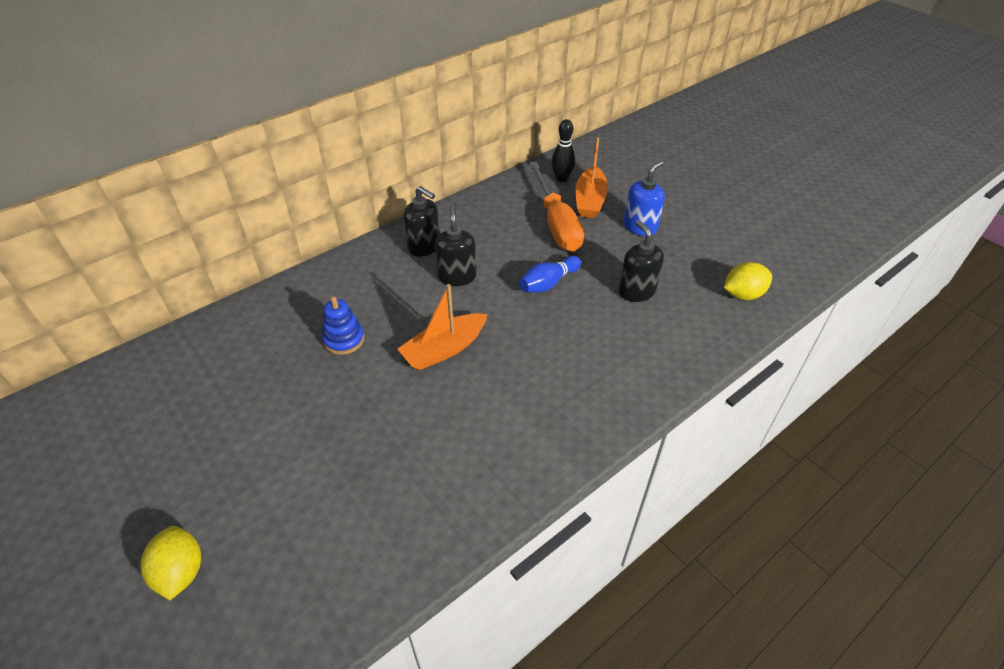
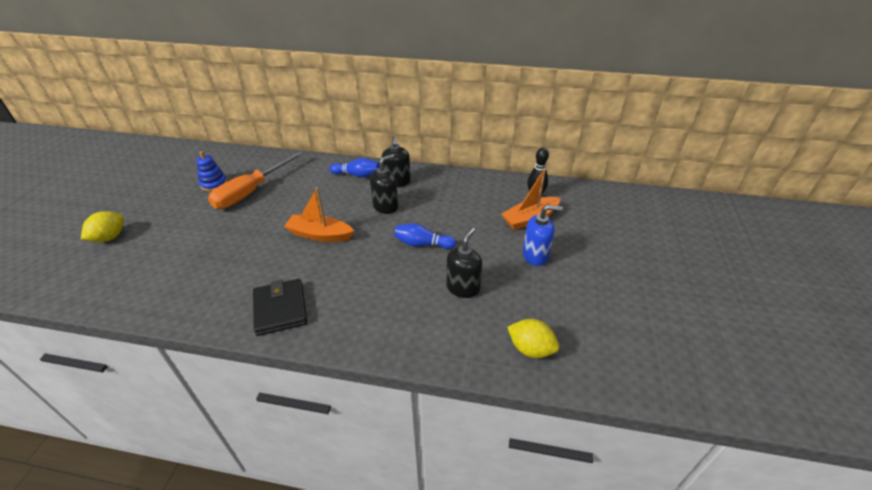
camera: 50 degrees right, 5 degrees down
blue stacking toy [322,296,364,355] -> blue stacking toy moved to [196,151,227,191]
orange screwdriver [529,161,584,252] -> orange screwdriver moved to [208,151,304,209]
none -> black wallet [253,279,307,336]
none -> blue bowling pin [329,158,380,177]

